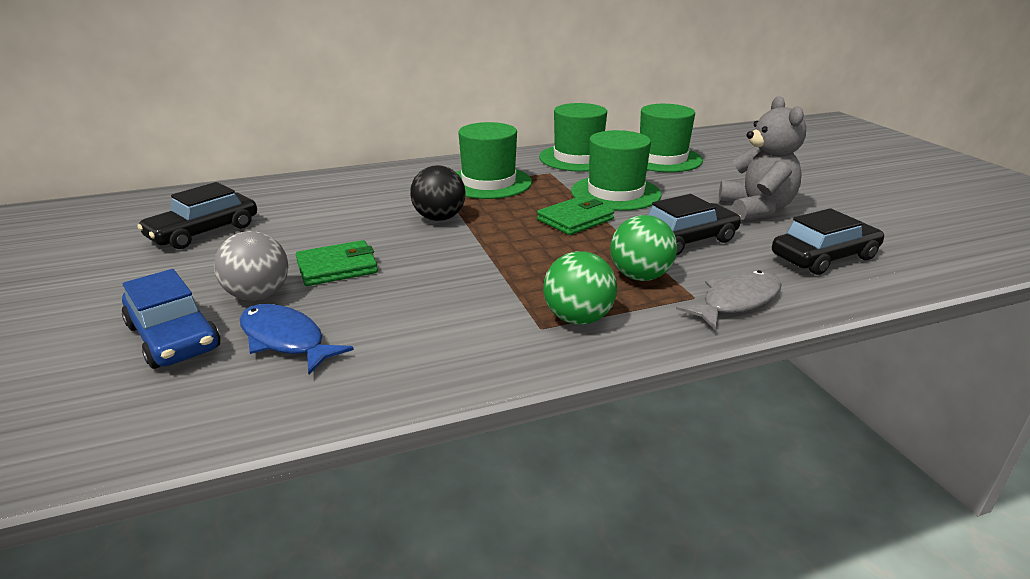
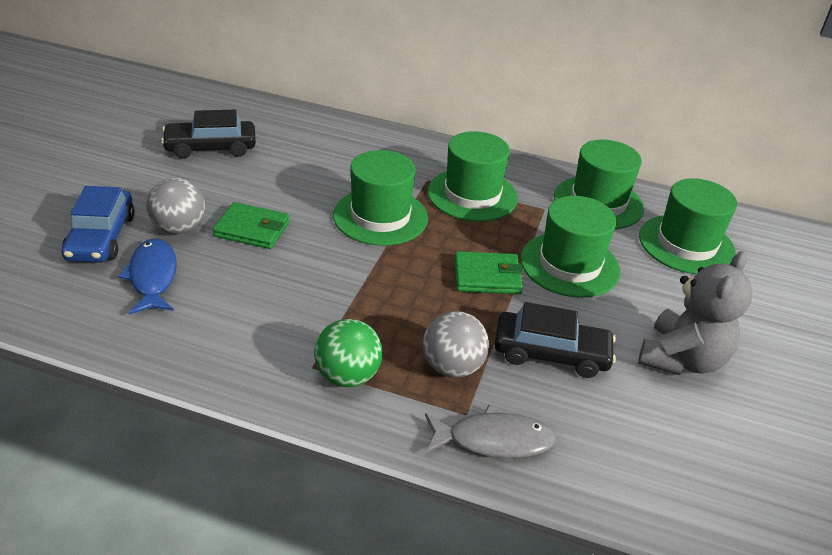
camera: 35 degrees right, 10 degrees up
black ball [410,165,466,221] -> green hat [333,150,428,246]
green ball [610,215,677,281] -> grey ball [423,311,489,378]
black car [772,208,884,275] -> none

